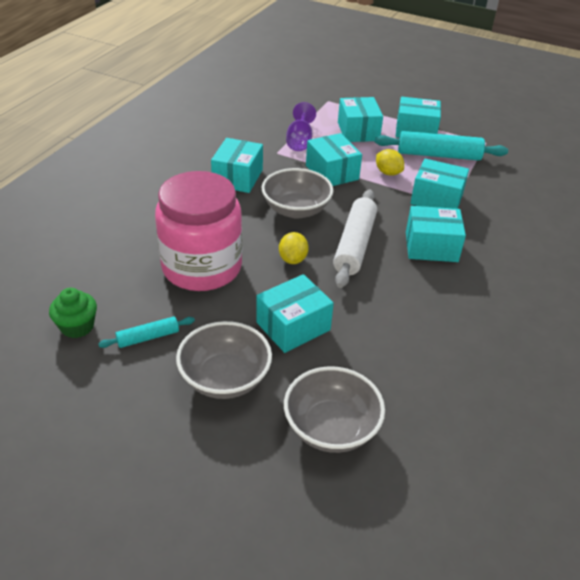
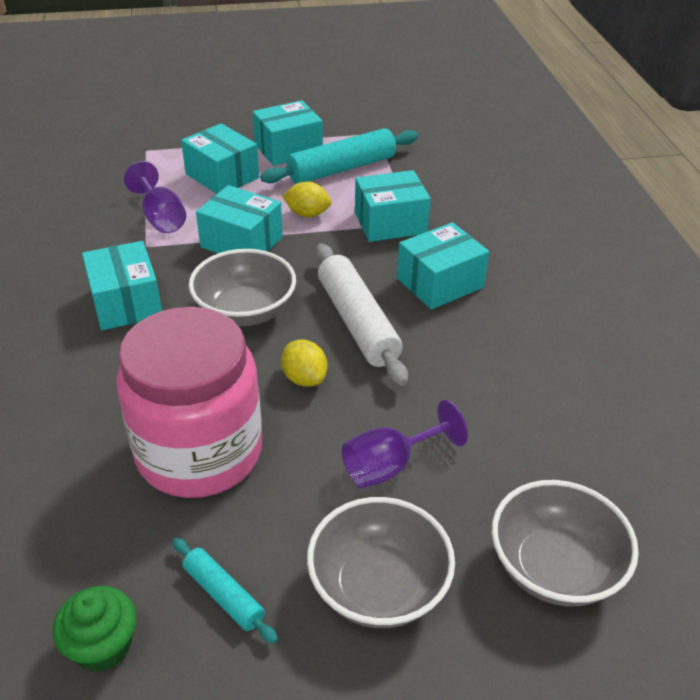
camera: 35 degrees left, 0 degrees up
turquoise rolling pin [98,316,195,348] -> turquoise rolling pin turned 75 degrees counterclockwise [172,538,278,644]
turquoise box [256,274,334,353] -> purple goblet [342,400,468,488]

